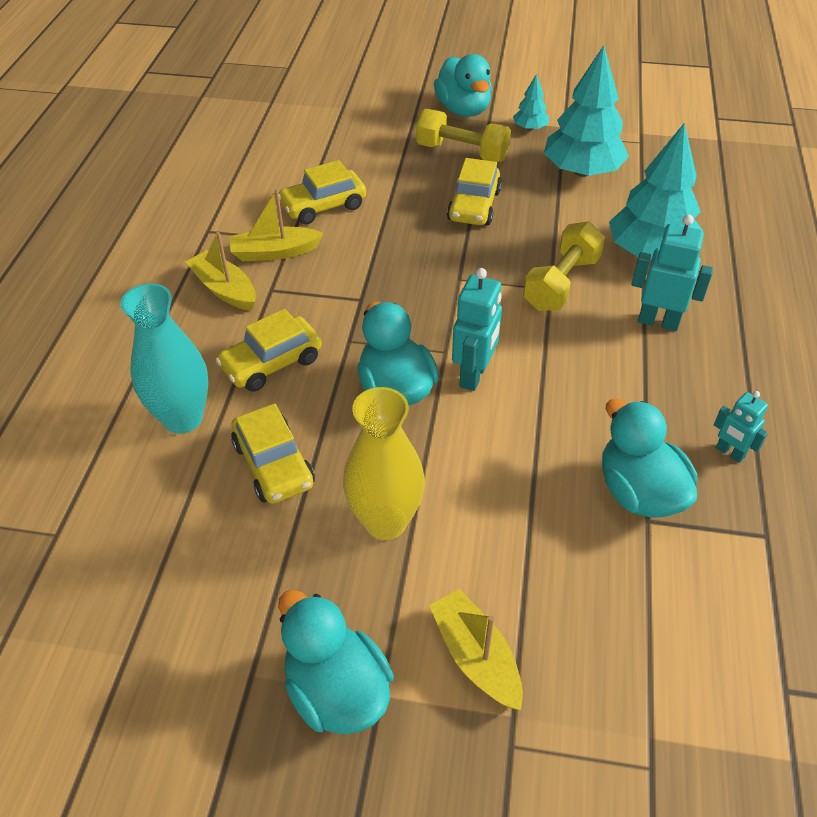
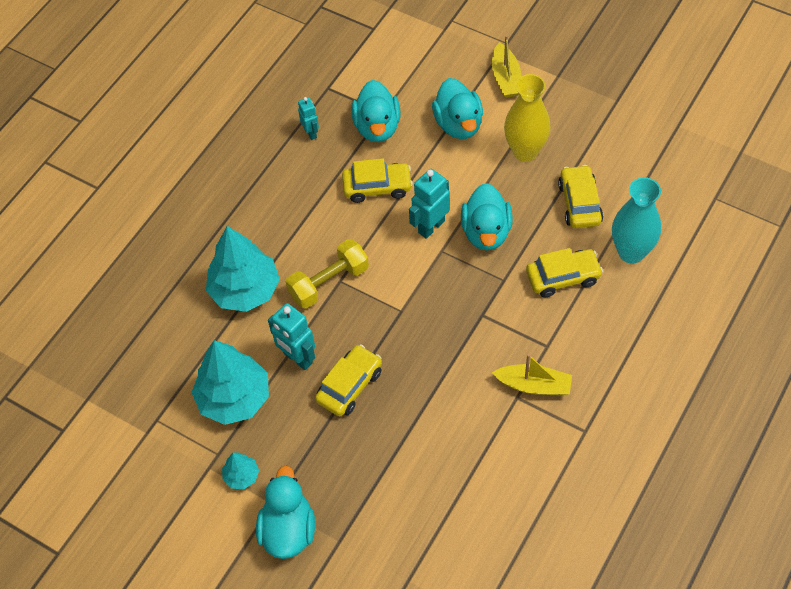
camera: 155 degrees left, 10 degrees up
yellow boat [186,232,256,311] -> none
turquoise duck [278,590,394,734] -> turquoise duck moved to [432,78,483,139]
yellow car [279,160,366,225] -> yellow car moved to [342,158,413,203]
yellow dumbbell [416,109,511,162] -> none
turquoise robot [632,215,713,331] -> turquoise robot moved to [268,303,315,370]

